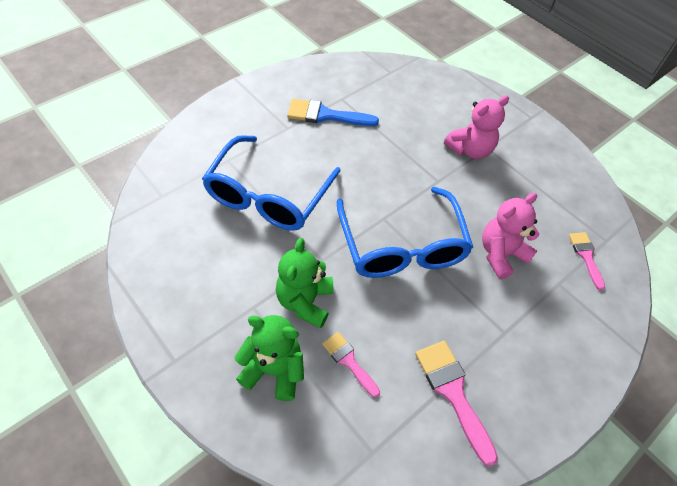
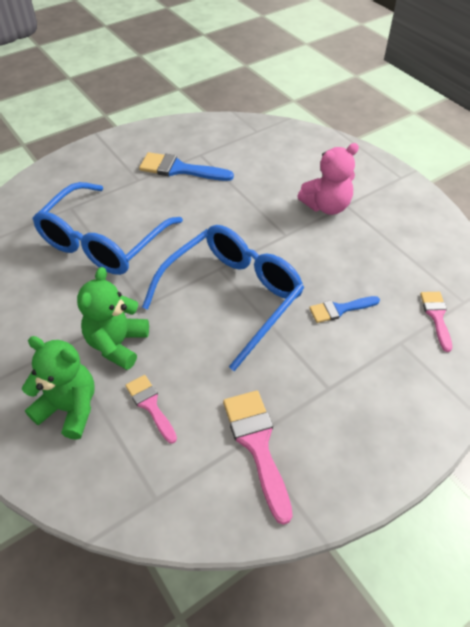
camera: 10 degrees right, 5 degrees down
blue glasses [337,187,473,278] -> blue glasses turned 135 degrees counterclockwise [142,225,304,371]
pink teddy bear [482,193,540,279] -> blue brush [309,296,380,323]

